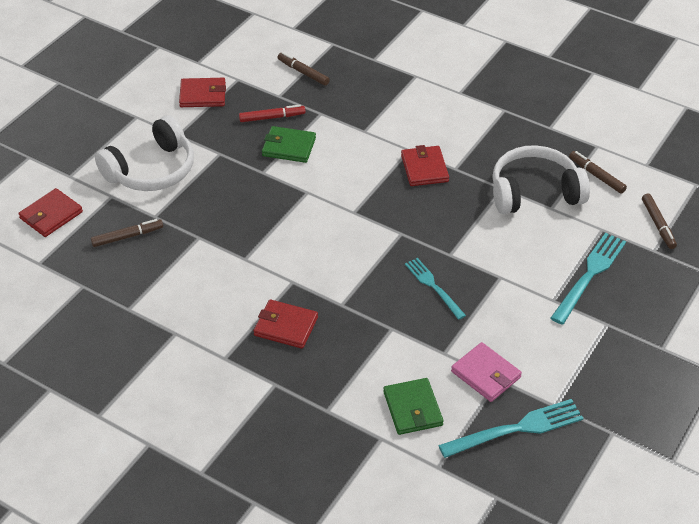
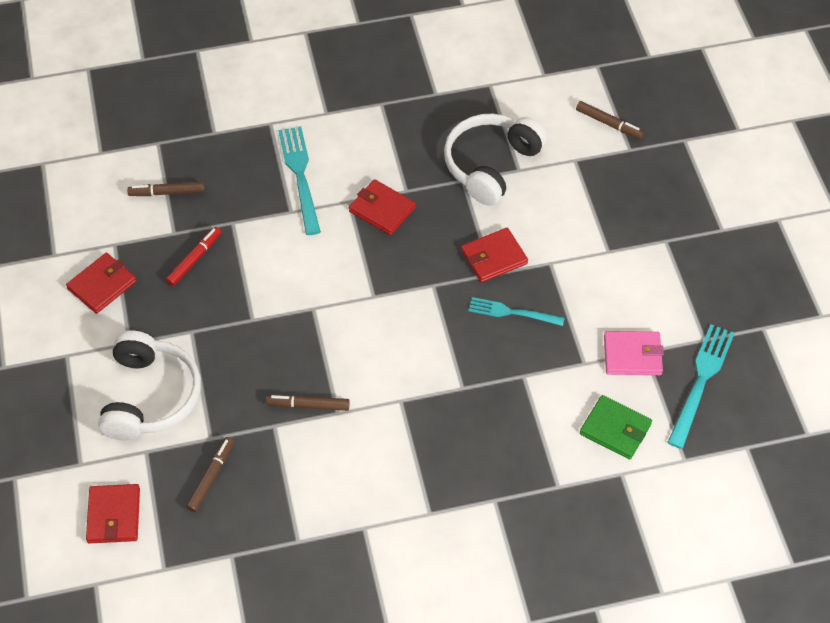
camera: 45 degrees left, 10 degrees up
red wallet [253,299,318,349] -> red wallet moved to [461,228,528,283]
green wallet [262,126,316,163] -> none
turquoise fork [551,233,626,325] -> turquoise fork moved to [278,126,321,235]
brown marker [569,151,627,194] -> brown marker moved to [266,395,350,411]

